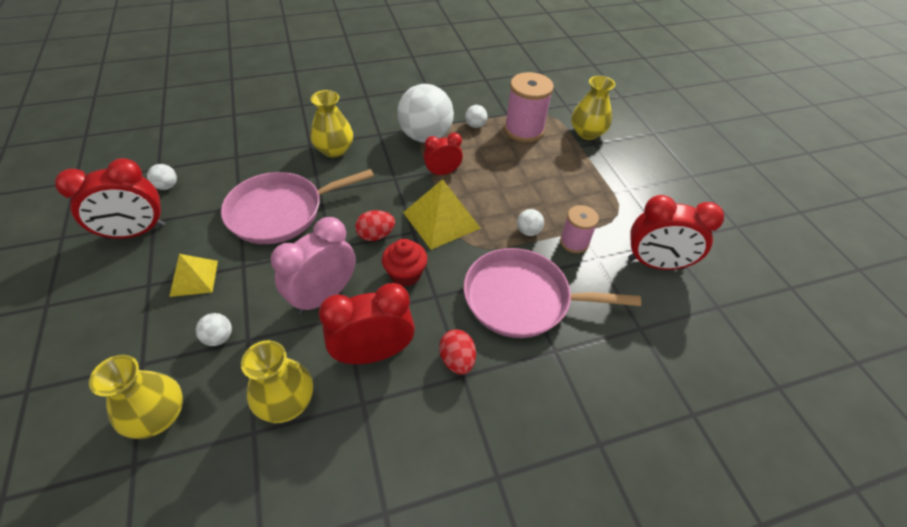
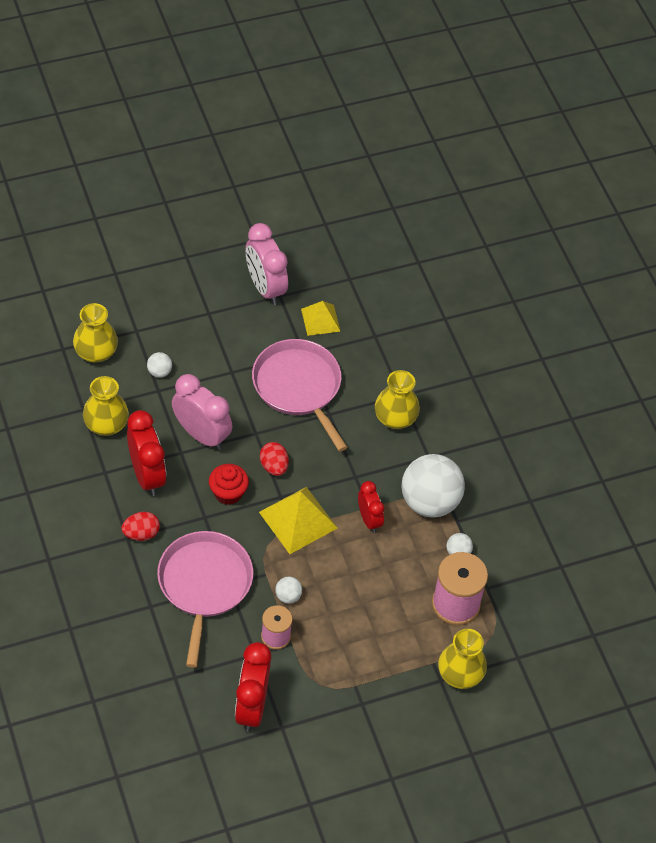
camera: 85 degrees right, 5 degrees up
red clock [55,158,165,240] -> pink clock [246,223,288,305]
white ball [147,164,177,190] -> none
yellow pyramid [169,254,218,297] -> yellow pyramid moved to [301,301,341,336]

